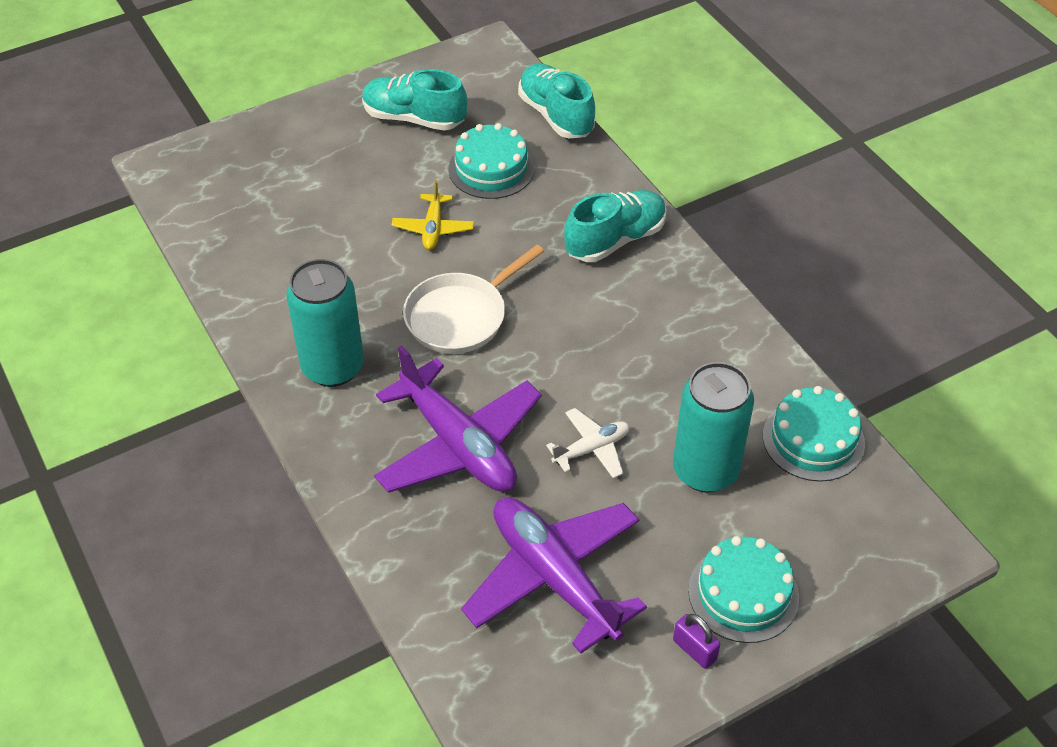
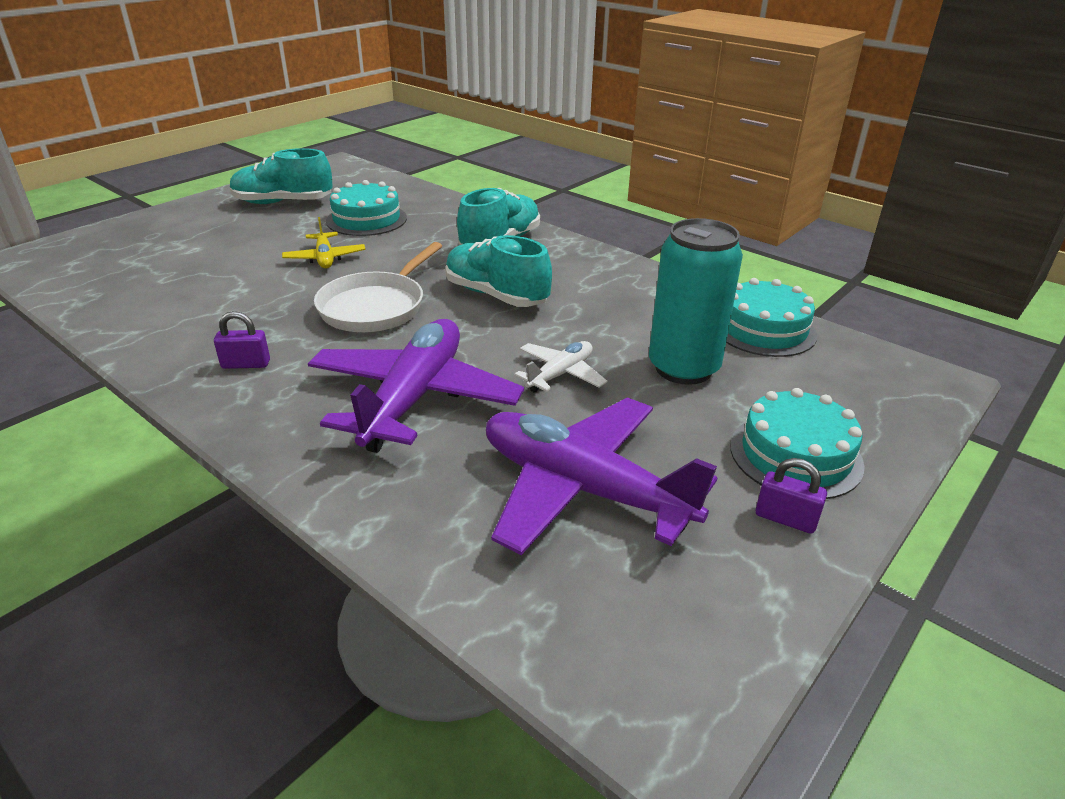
camera: 20 degrees left, 15 degrees down
turquoise can [286,259,364,387] -> purple padlock [214,311,270,369]
purple plane [374,345,542,493] -> purple plane turned 105 degrees counterclockwise [308,319,524,453]
turquoise shoe [518,63,595,138] -> turquoise shoe moved to [445,235,552,307]

